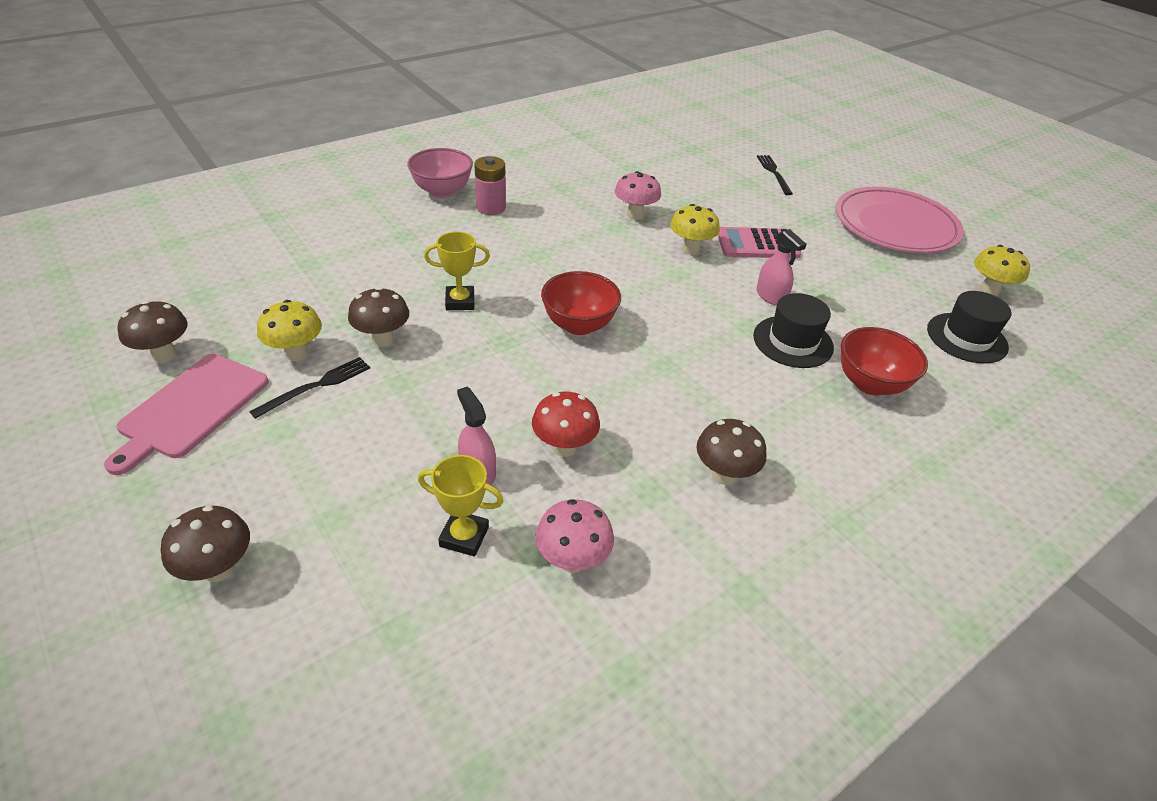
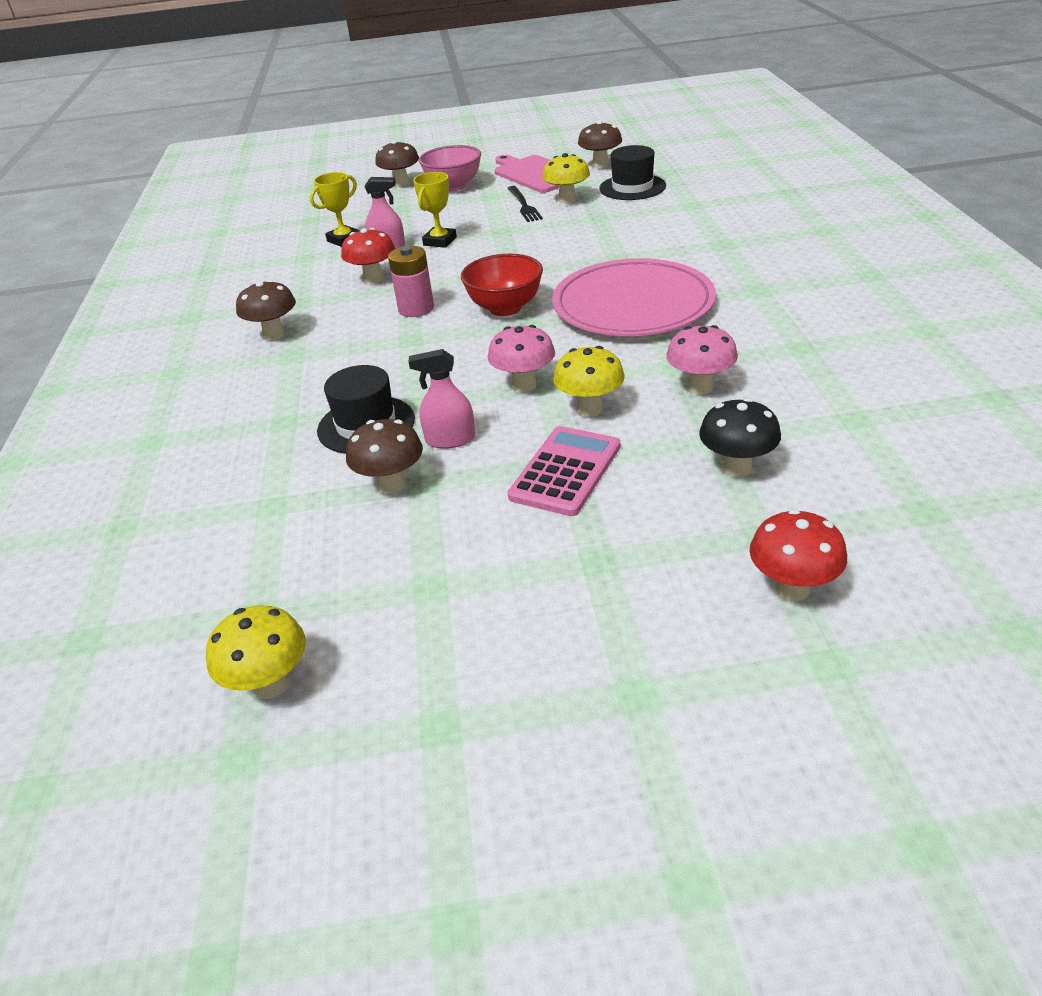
camera: 125 degrees right, 5 degrees down
brown mushroom [348,287,409,347] -> brown mushroom moved to [346,419,423,494]
pink bowl [407,148,473,198] -> pink bowl moved to [419,145,481,191]
yellow trophy [424,232,490,310] -> yellow trophy moved to [413,172,457,248]
pink battery [474,156,506,215] -> pink battery moved to [388,246,434,317]
pink mushroom [535,499,614,573] -> pink mushroom moved to [488,325,555,392]
black fork [757,155,793,195] -> red mushroom [750,509,847,601]
pink plate [836,186,964,253] -> pink plate moved to [552,258,716,336]
red bowl [841,327,928,395] -> none
black hat [927,291,1011,364] -> black hat moved to [599,145,666,200]
none -> black mushroom [699,398,781,477]

